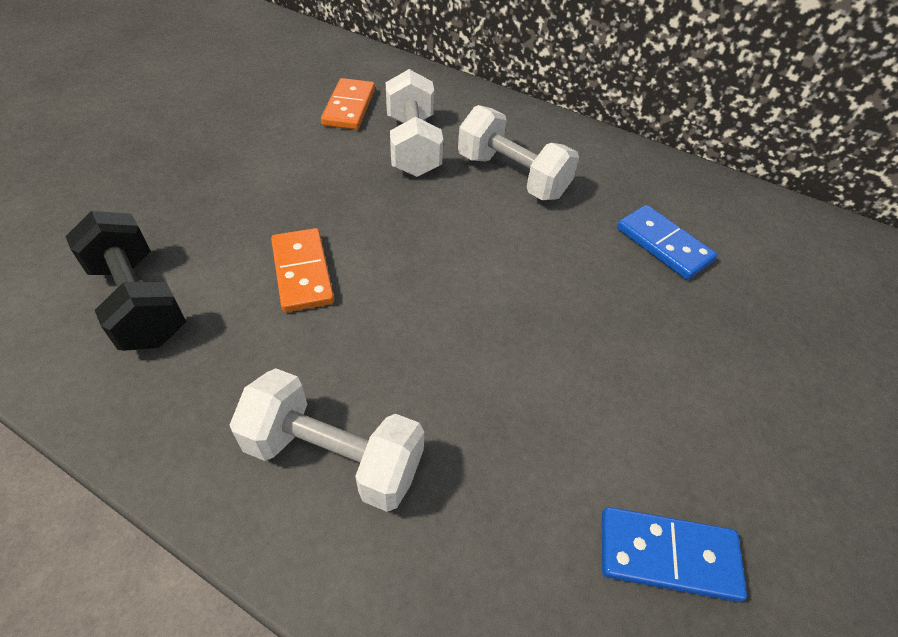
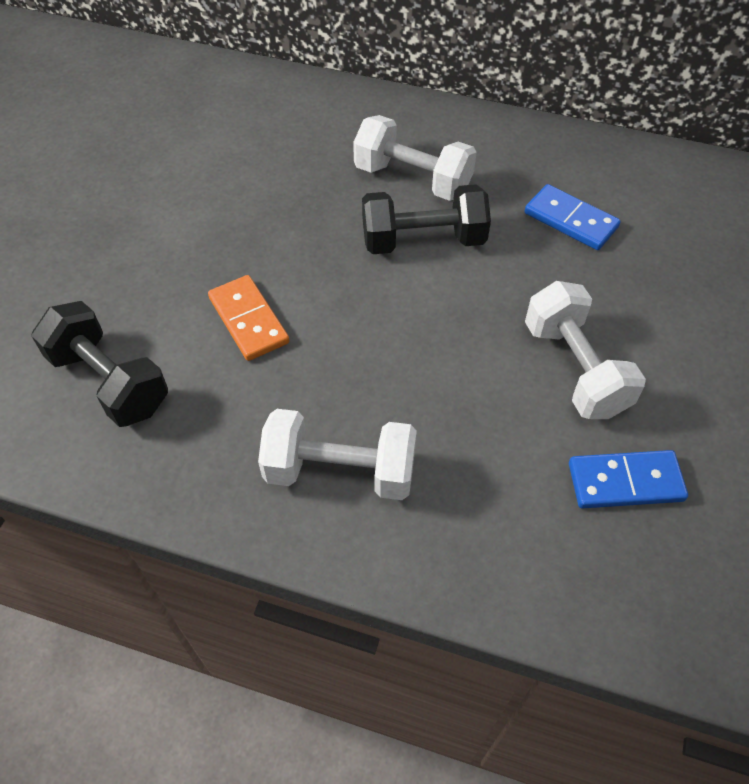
camera: 10 degrees left, 5 degrees up
orange domino [321,78,375,130] -> none
white dumbbell [386,69,443,177] -> white dumbbell moved to [525,281,646,419]
none -> black dumbbell [362,184,491,254]

